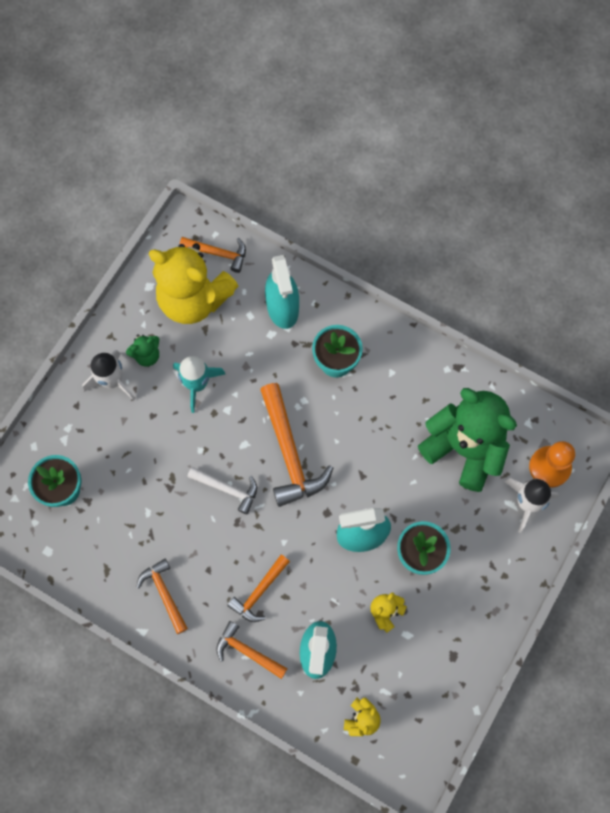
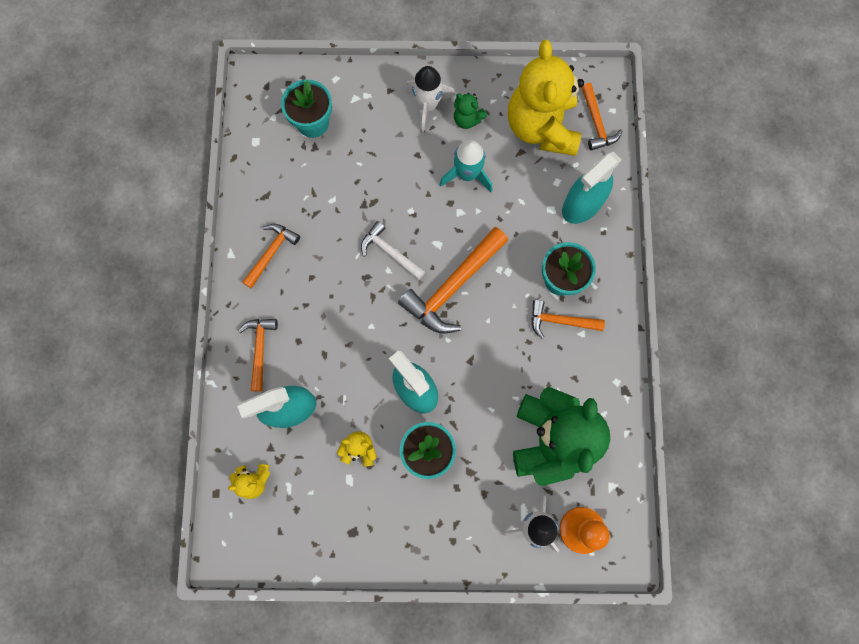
camera: 60 degrees right, 5 degrees up
white hammer [187,467,257,514] -> white hammer turned 135 degrees clockwise [361,221,425,280]
orange hammer [227,555,290,622] -> orange hammer moved to [531,300,605,339]

